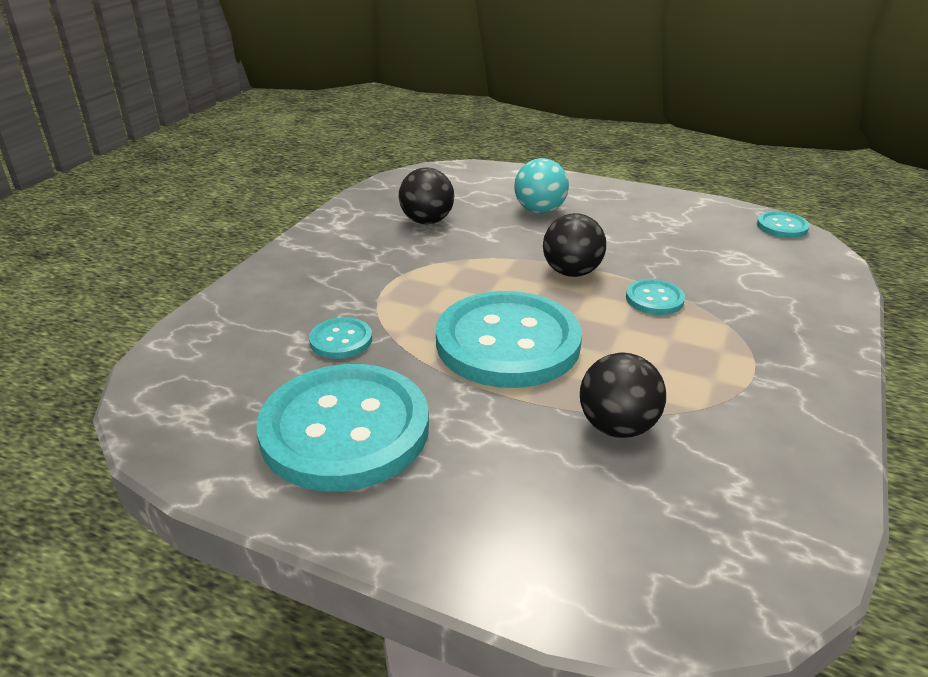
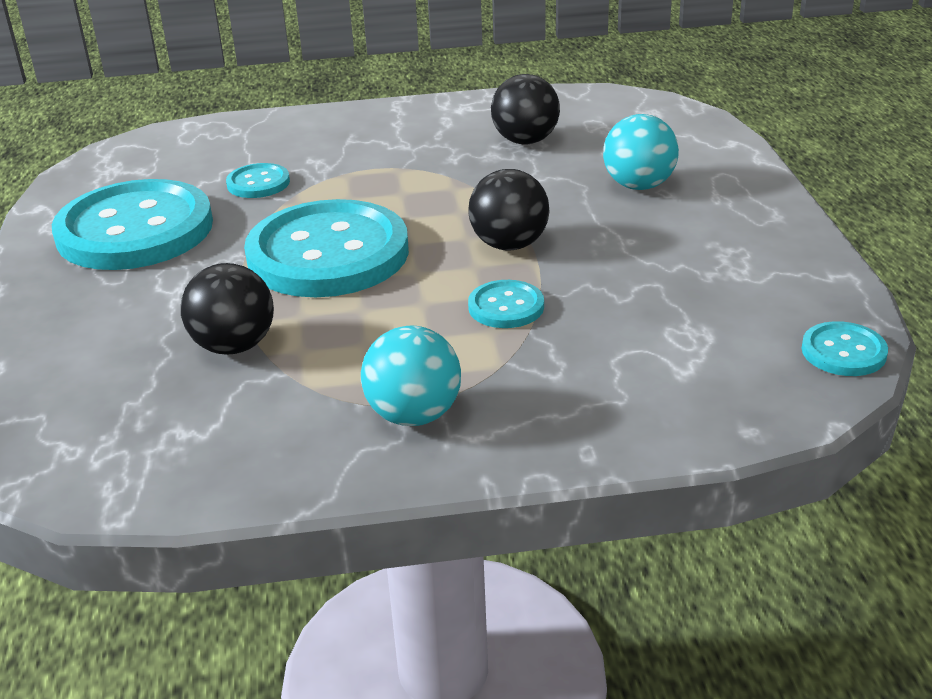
camera: 60 degrees right, 0 degrees up
none -> turquoise ball [361,326,461,426]

